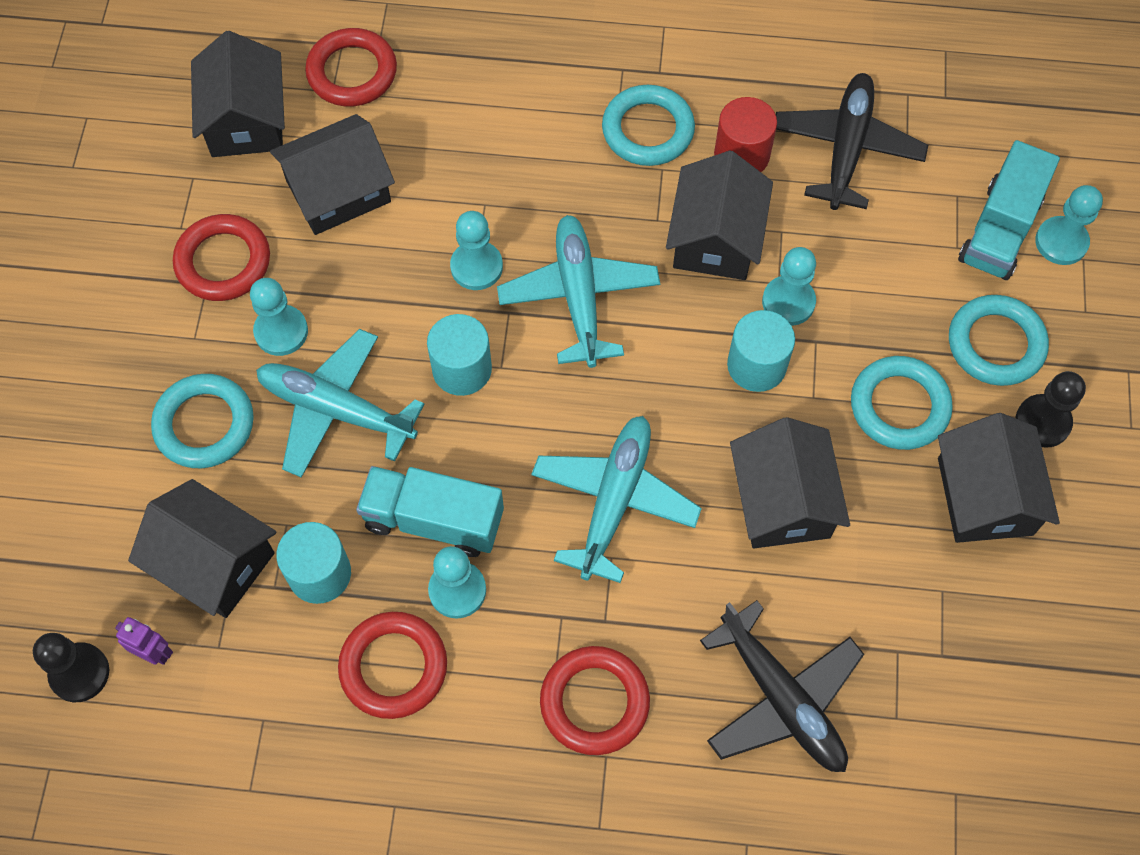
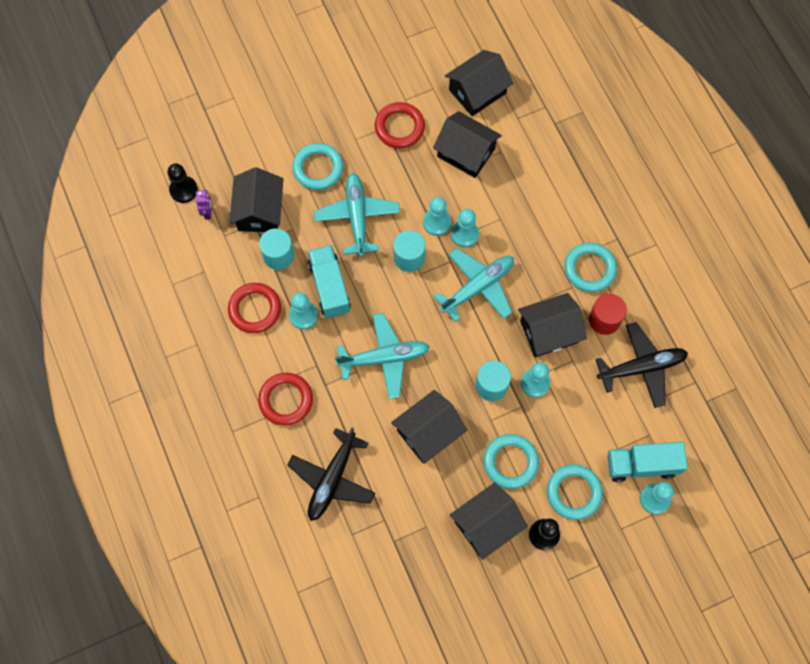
camera: 60 degrees right, 5 degrees up
turquoise pawn [250,278,308,356] -> turquoise pawn moved to [423,197,451,236]
red ring [305,28,397,106] -> none

